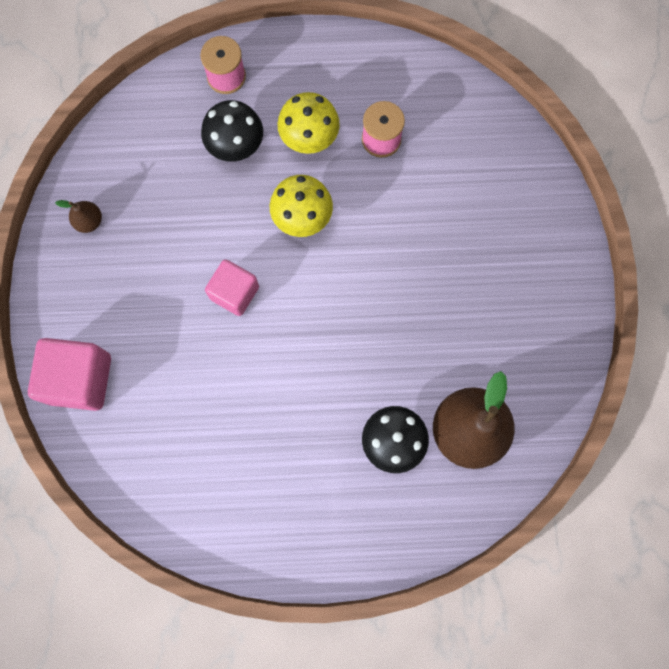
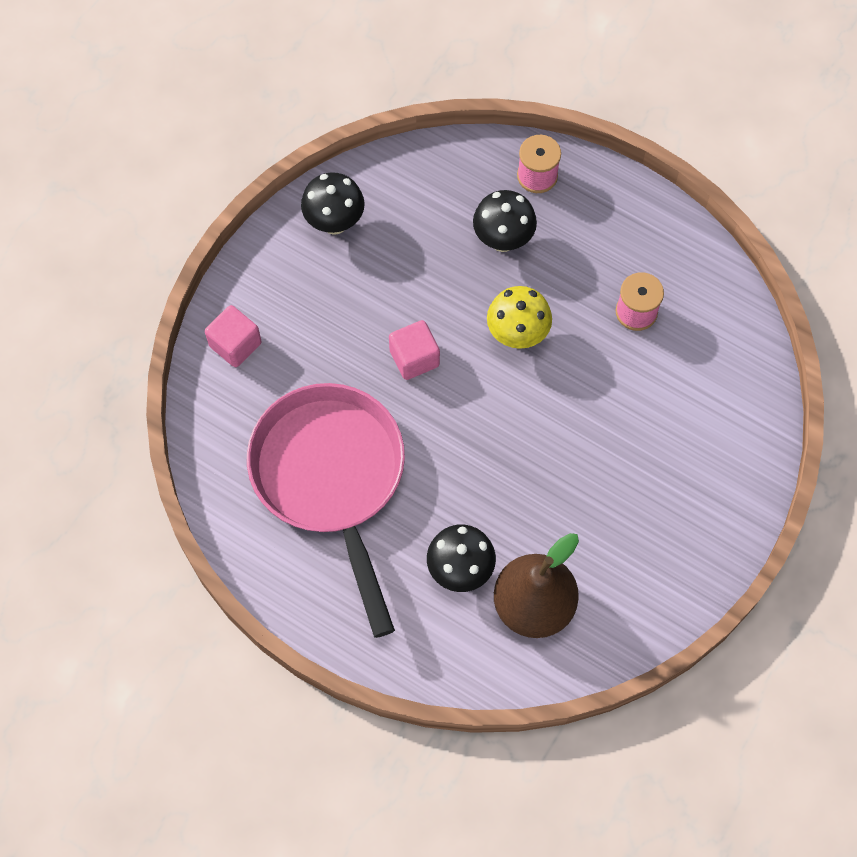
camera: 35 degrees right, 10 degrees down
pink cube [28,338,111,411] -> pink cube [205,305,262,367], size x0.66
brown pear [55,200,102,233] -> black mushroom [301,172,365,235]
yellow mushroom [277,92,340,154] -> none
none -> pink pan [247,383,405,638]

